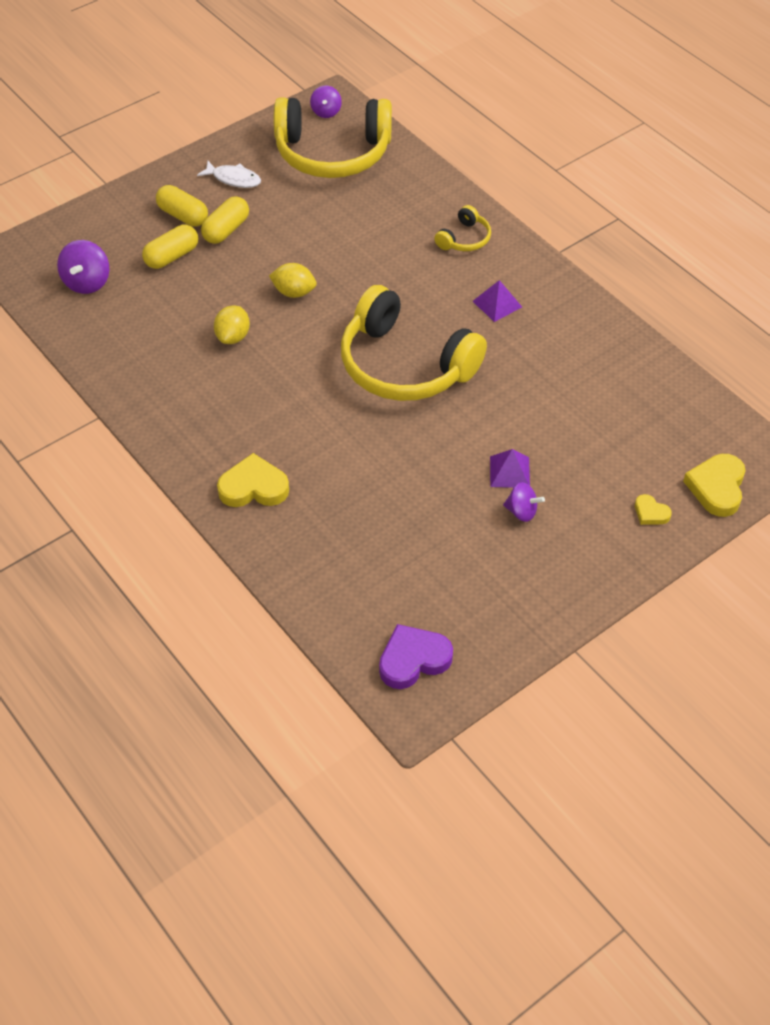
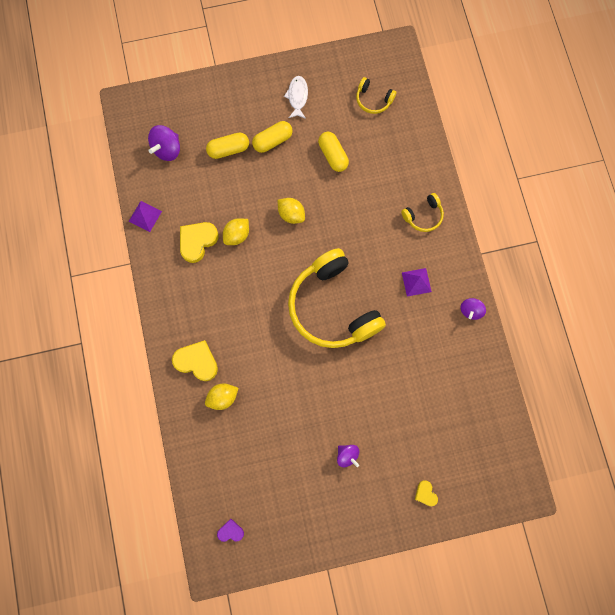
camera: 25 degrees right, 25 degrees up
yellow capsule [156,185,208,227] -> yellow capsule moved to [318,131,349,172]
white fish [197,161,261,188] -> white fish turned 135 degrees counterclockwise [284,76,308,119]
yellow headphones [274,97,392,178] -> yellow headphones [356,77,396,114], size x0.44
purple spinning top [310,85,342,118] -> purple spinning top moved to [460,298,486,320]
purple heart [379,624,453,689] -> purple heart [217,519,244,542], size x0.54
purple pyramid [490,449,530,488] -> purple pyramid moved to [128,201,162,232]
yellow heart [683,454,745,517] -> yellow heart moved to [180,222,219,263]
none -> yellow lemon [205,383,239,410]

